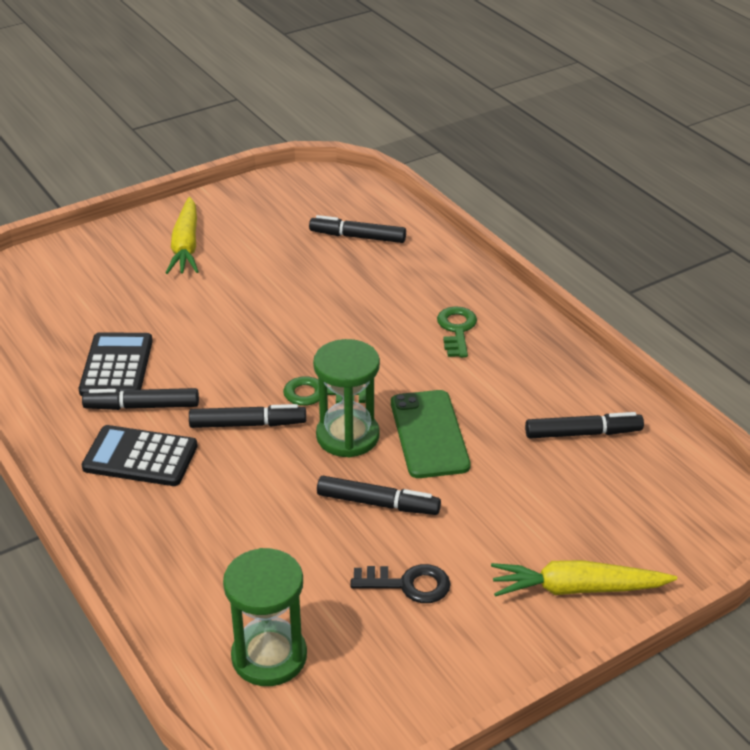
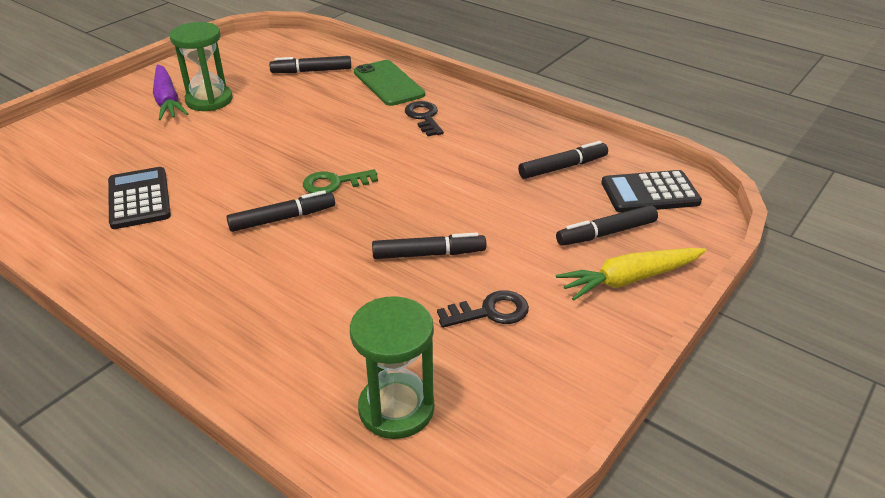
camera: 20 degrees left, 0 degrees up
black marker [82,388,199,410] -> black marker moved to [556,205,658,246]
black calculator [82,425,198,486] -> black calculator moved to [601,170,702,213]
yellow carrot [166,197,199,274] -> purple carrot [153,64,188,120]
green hourglass [313,339,380,458] -> green hourglass moved to [170,22,233,111]
green phone [391,390,471,478] -> green phone moved to [354,60,425,106]
green key [437,306,477,358] -> black key [405,101,444,136]

